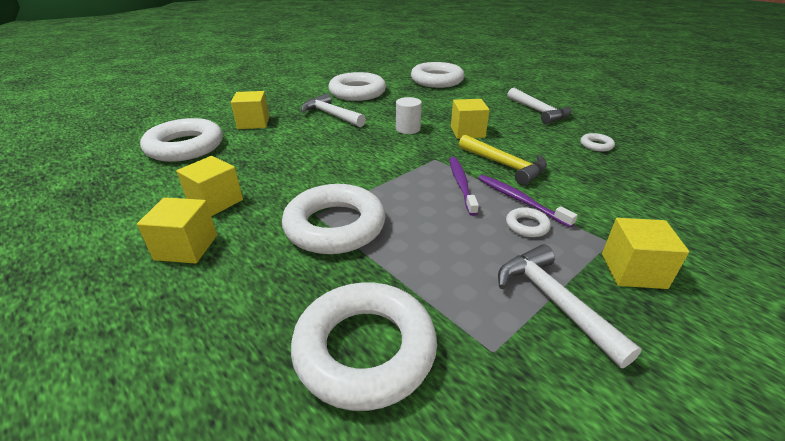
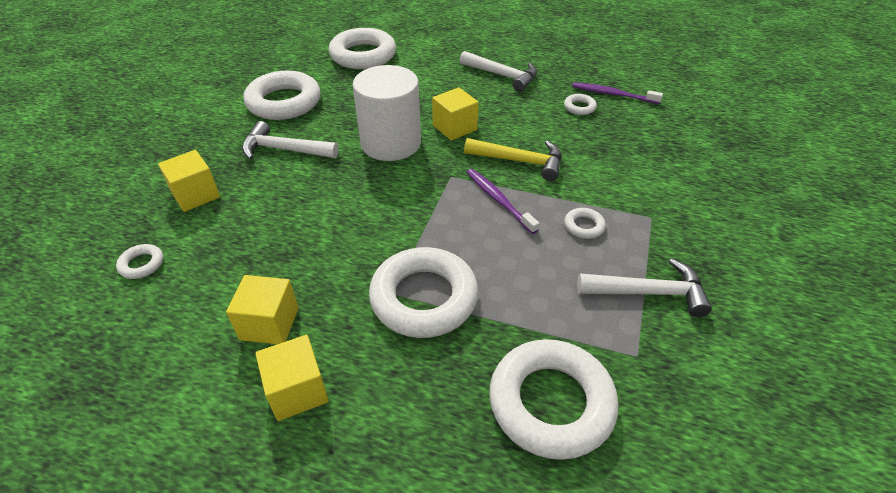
camera: 30 degrees left, 10 degrees up
white ring [140,118,223,162] -> white ring [116,244,163,279], size x0.43
white cylinder [396,97,422,134] -> white cylinder [353,65,421,161], size x2.06
purple toothbrush [478,175,578,228] -> purple toothbrush moved to [572,82,663,104]
white hammer [498,244,642,368] -> white hammer turned 150 degrees clockwise [577,258,712,317]
yellow cube [602,218,689,289] -> none

